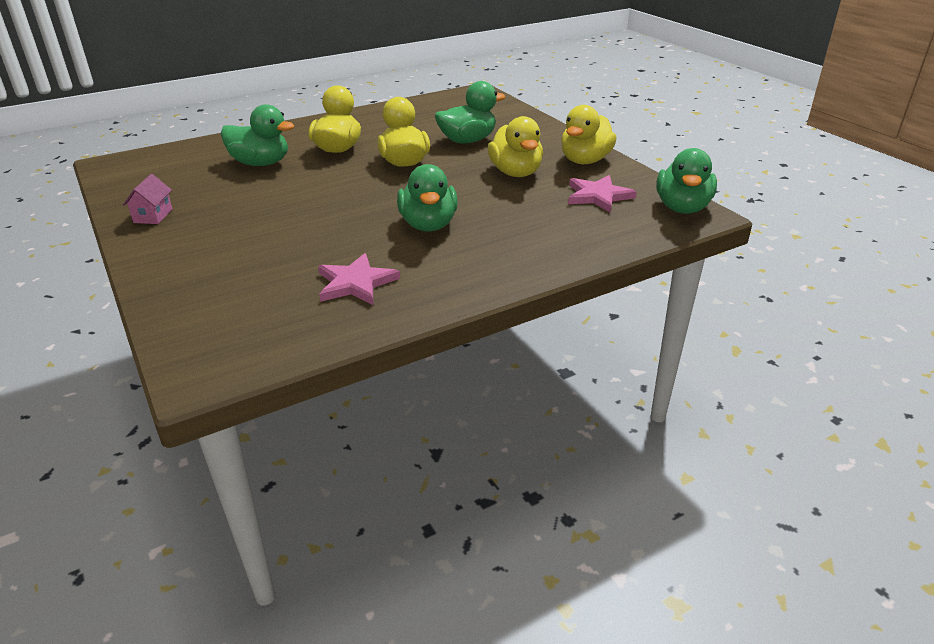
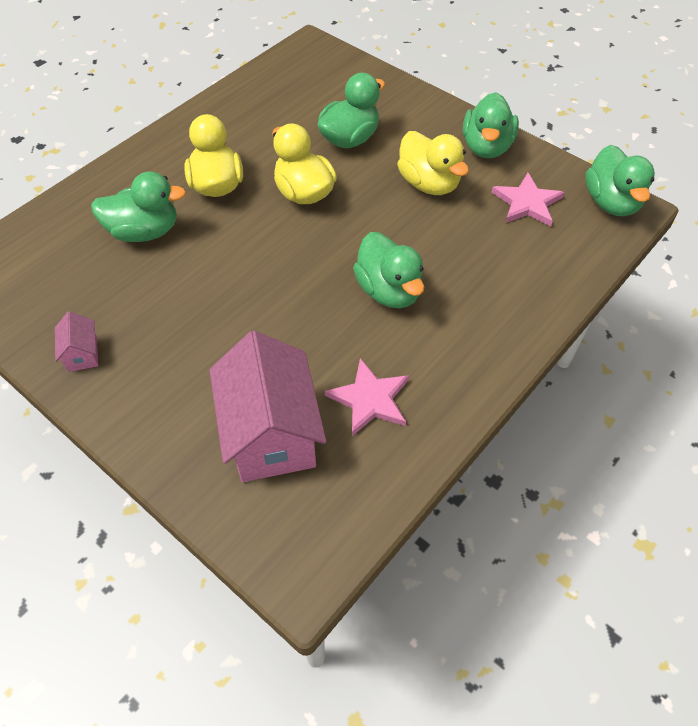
camera: 20 degrees left, 20 degrees up
yellow duck [561,105,617,164] -> green duck [463,92,519,158]
none -> pink house [209,331,326,482]

